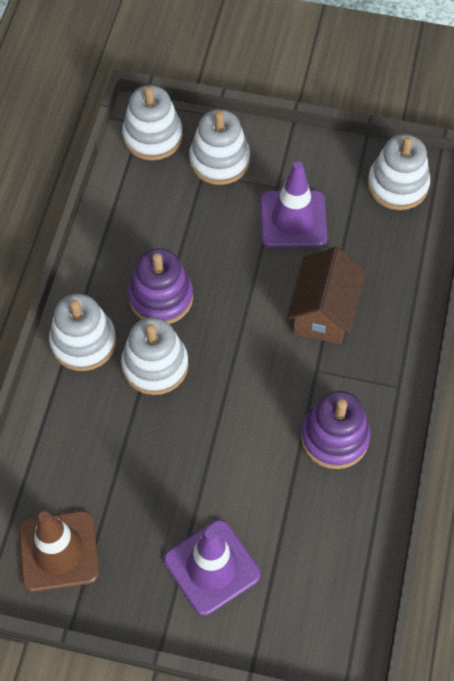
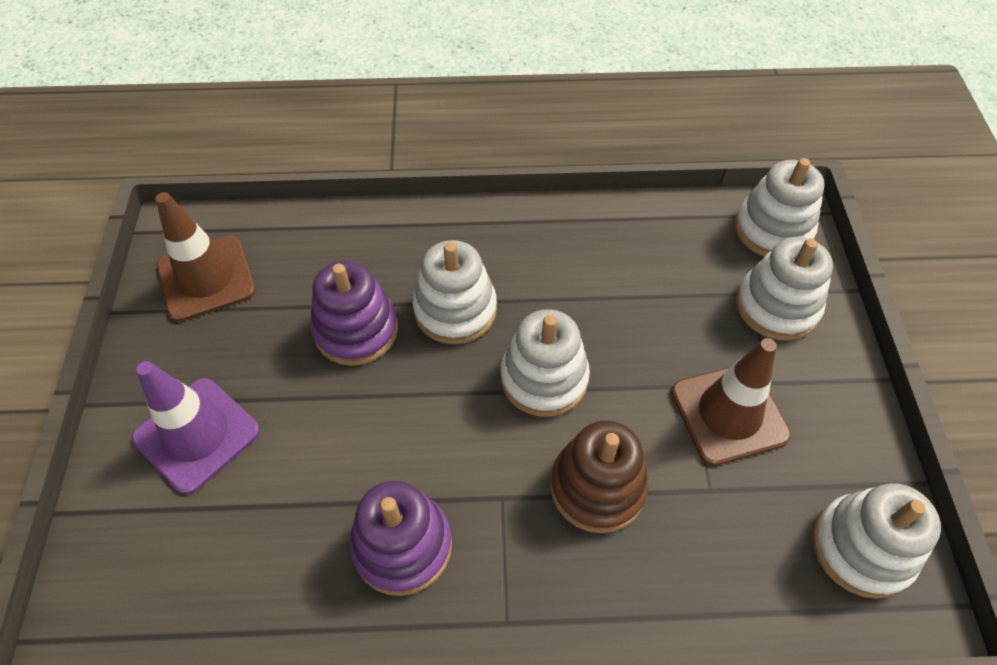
camera: 75 degrees right, 5 degrees down
white stacking toy [49,294,116,371] -> white stacking toy moved to [501,309,590,417]
purple stacking toy [128,248,193,324] -> purple stacking toy moved to [310,261,398,366]
purple traffic cone [260,161,327,248] -> brown traffic cone [671,338,791,466]
brown house [287,247,366,344] -> brown stacking toy [550,420,648,533]

